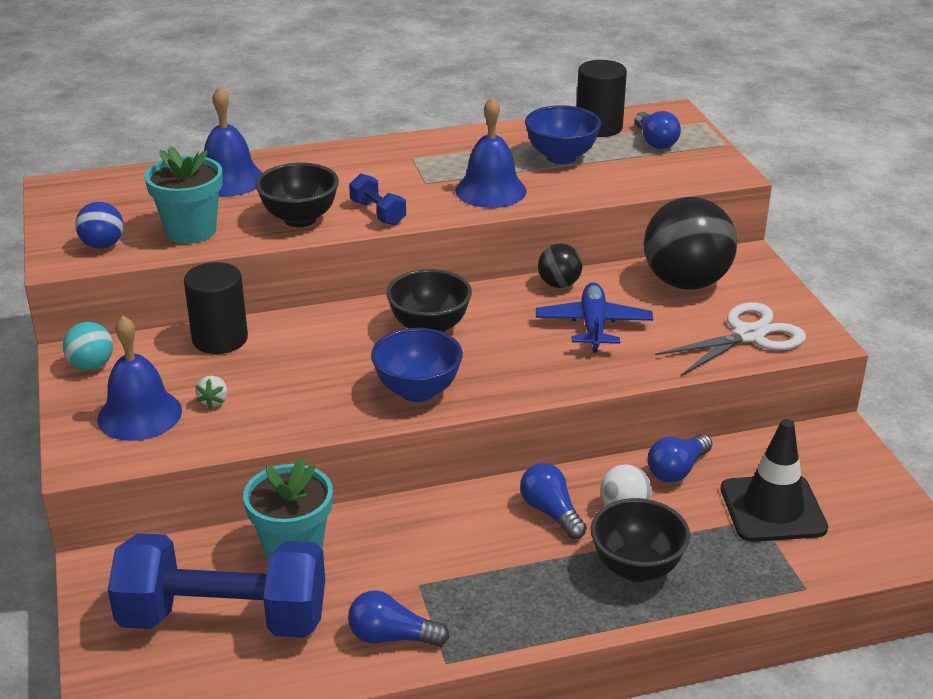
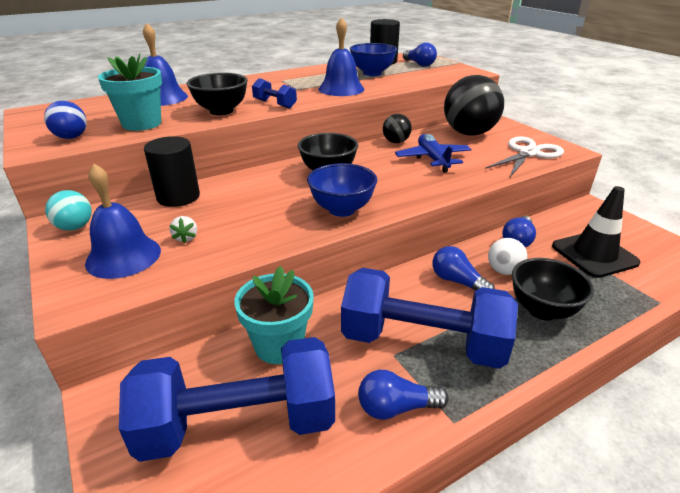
camera: 15 degrees left, 0 degrees up
none -> blue dumbbell [341,268,518,369]

